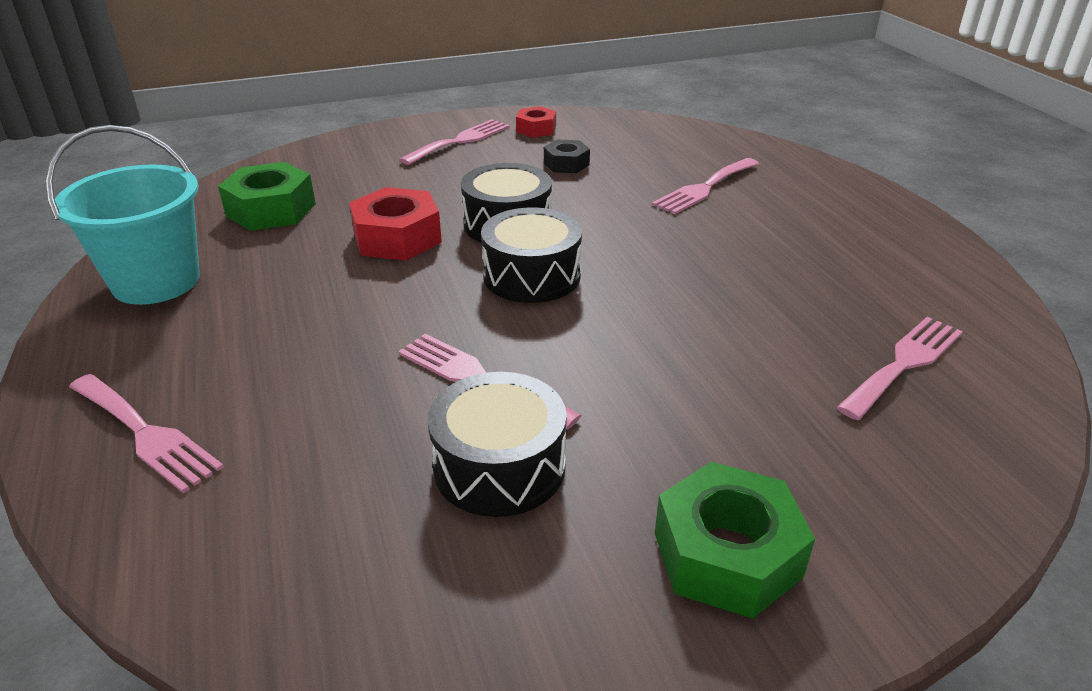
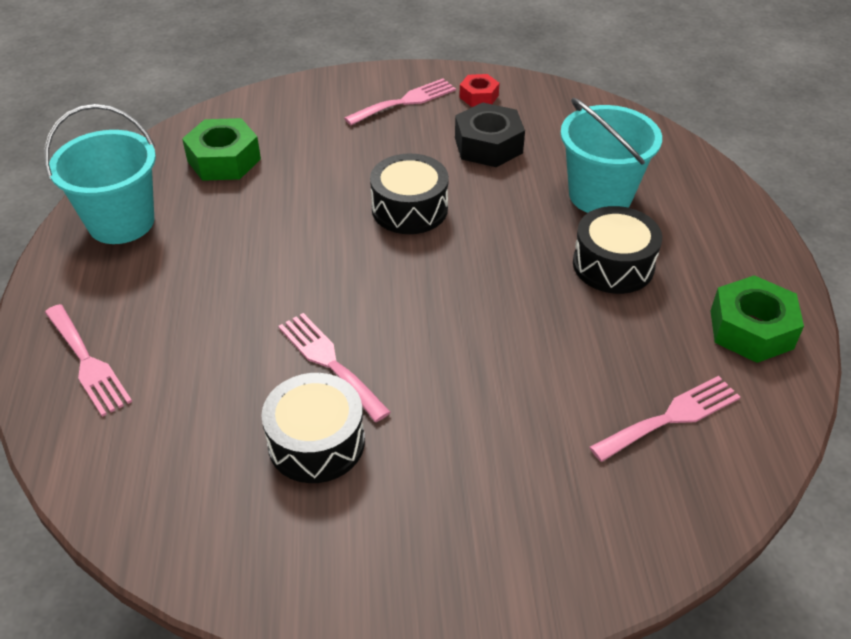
camera: 15 degrees right, 10 degrees up
red nut [349,187,442,260] -> none
black drum [481,207,582,303] -> black drum moved to [573,206,662,294]
black nut [544,139,590,173] -> black nut [455,103,525,167], size x1.71
pink fork [652,158,759,214] -> turquoise bucket [560,98,662,213]
green nut [655,462,815,619] -> green nut moved to [711,275,804,363]

